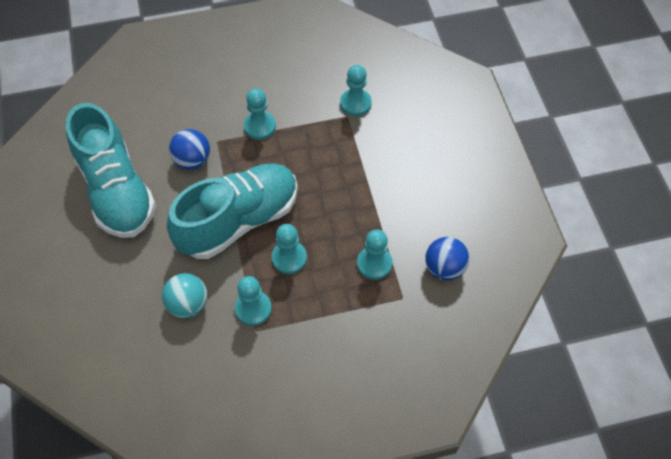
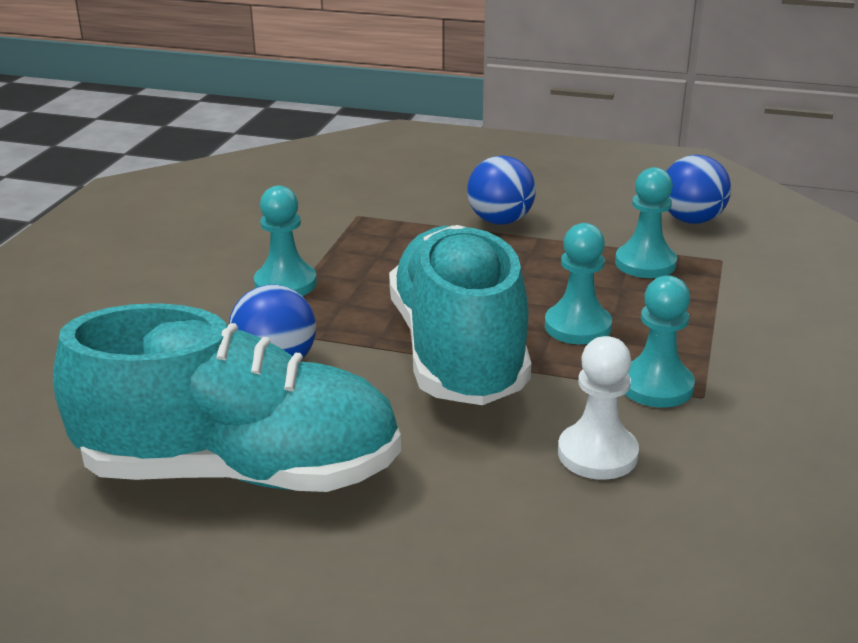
camera: 60 degrees left, 30 degrees down
turquoise ball [162,273,207,318] -> white pawn [558,336,639,480]
turquoise pawn [340,65,372,116] -> none
none -> blue ball [467,156,536,225]

